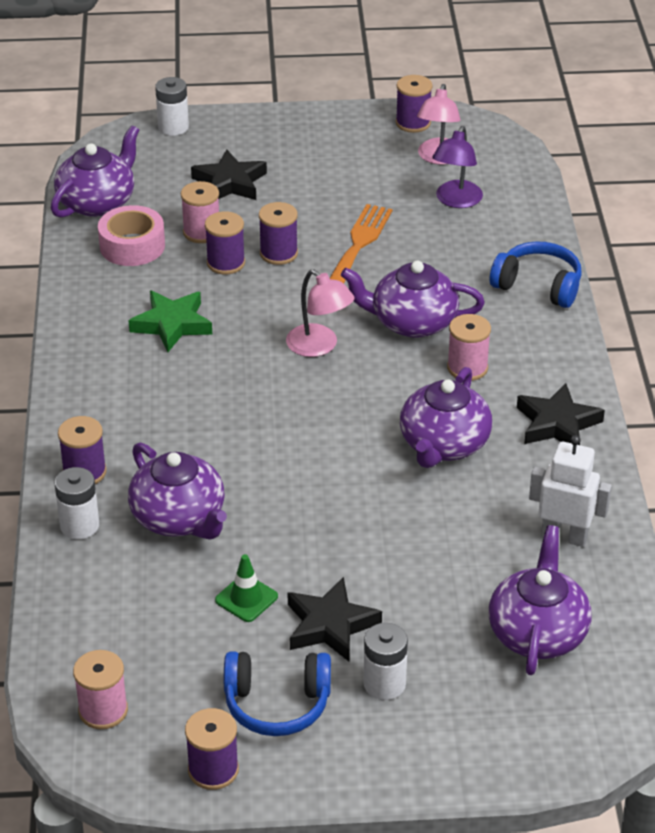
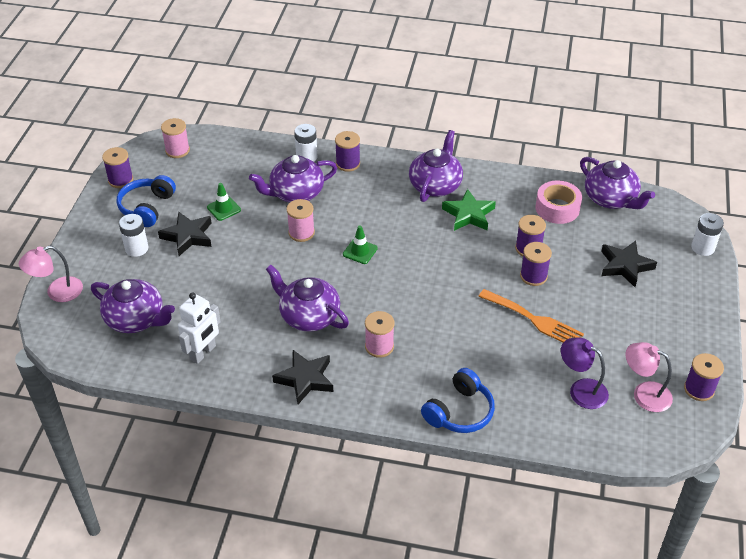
camera: 105 degrees right, 5 degrees up
pink spool [181,181,219,243] -> pink spool moved to [286,199,315,242]
pink lamp [286,270,354,357] -> pink lamp moved to [19,246,83,302]
purple teapot [341,261,485,338] -> purple teapot moved to [409,130,463,202]
none -> green traffic cone [343,226,378,264]

